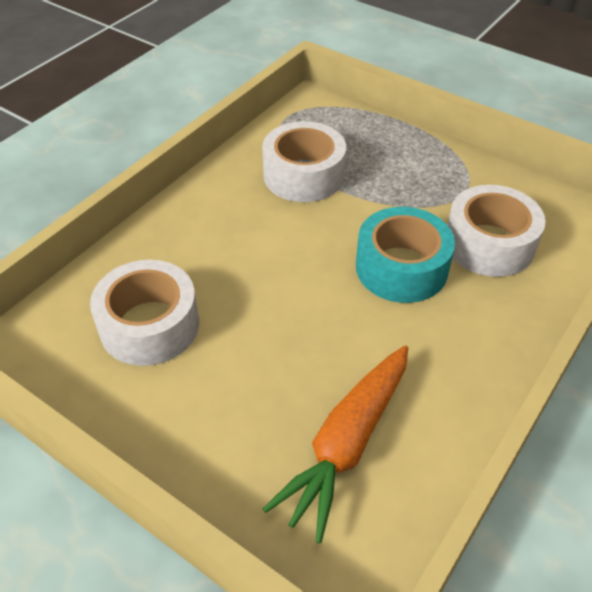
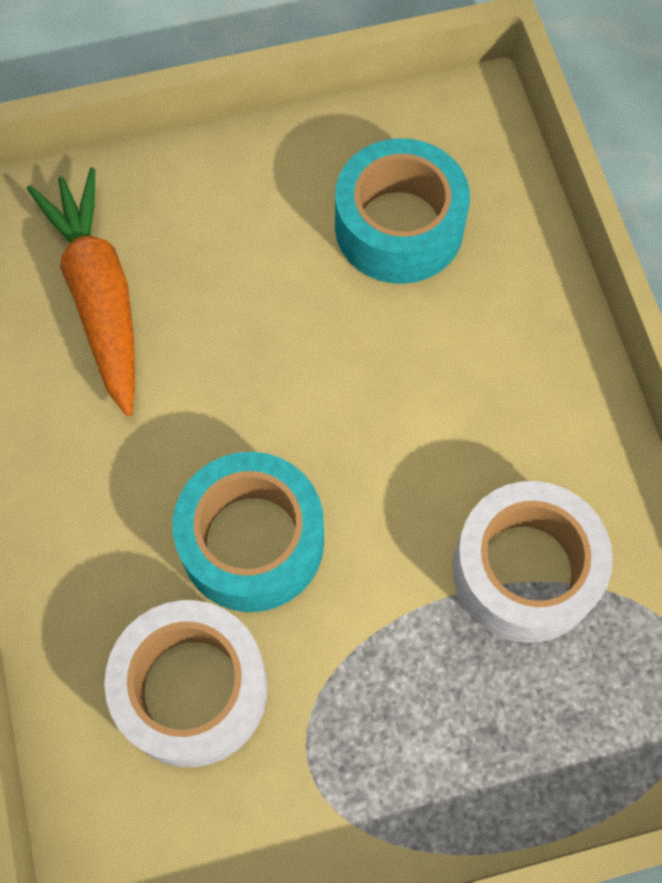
camera: 130 degrees right, 20 degrees up
white tape [90,260,199,366] -> turquoise tape [335,138,470,284]

